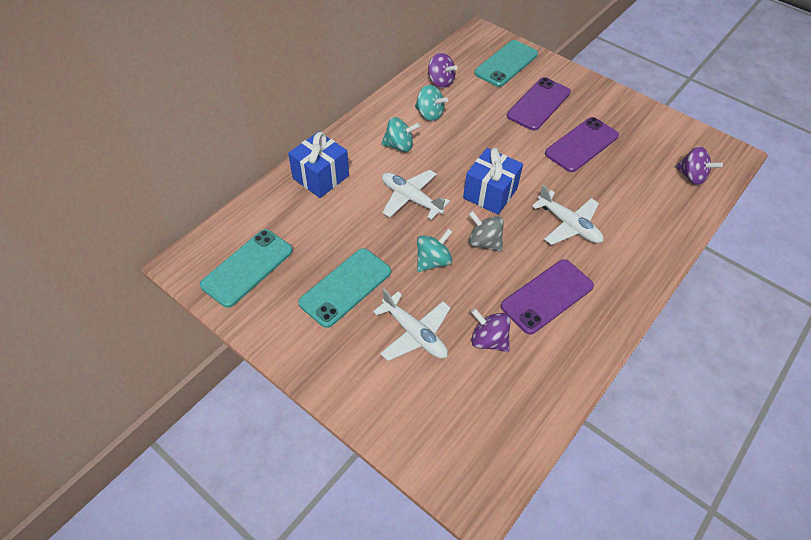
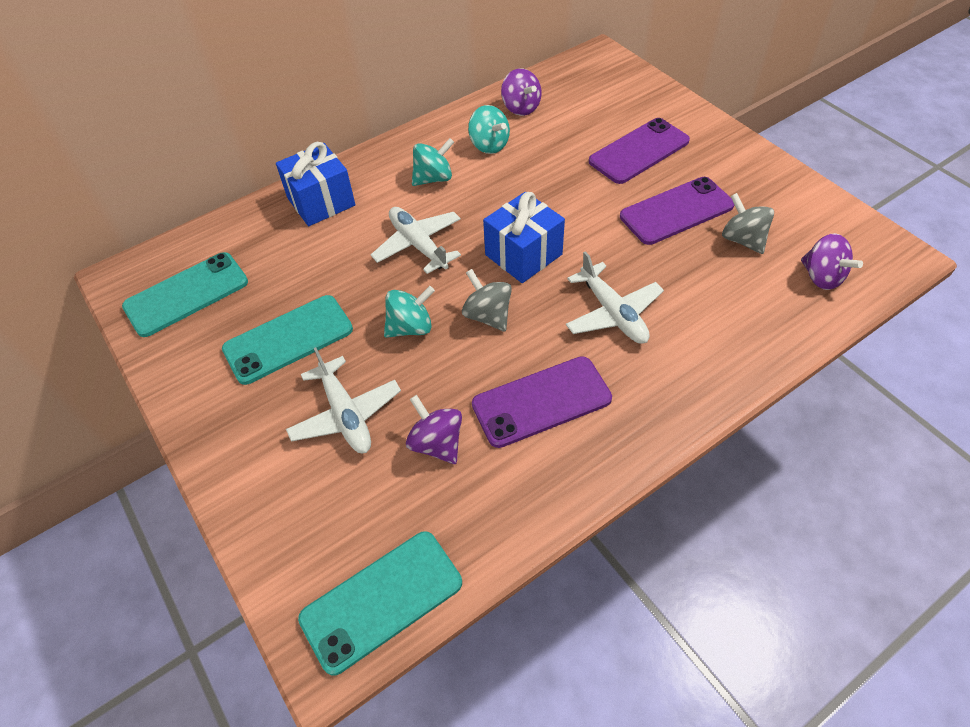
camera: 20 degrees right, 0 degrees up
turquoise spinning top [381,117,420,152] -> turquoise spinning top turned 45 degrees counterclockwise [412,138,454,186]
turquoise phone [474,40,538,87] -> turquoise phone moved to [298,531,462,676]
none -> grey spinning top [722,193,774,254]

